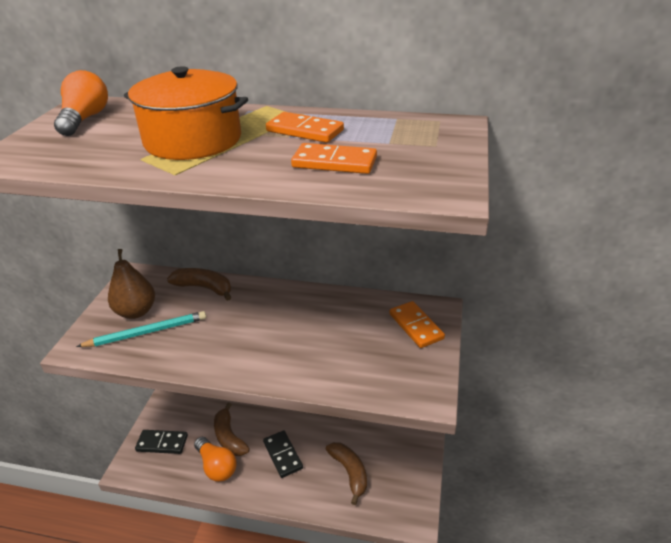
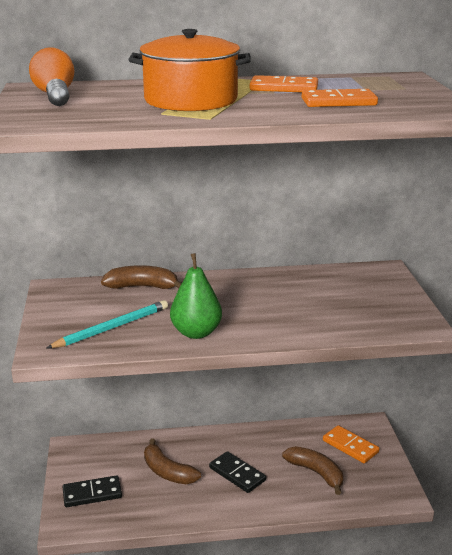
camera: 20 degrees left, 10 degrees down
brown pear [108,249,155,319] -> none
orange light bulb [194,437,237,482] -> none
orange domino [389,301,445,348] -> orange domino moved to [323,425,379,463]
none -> green pear [170,253,222,339]

